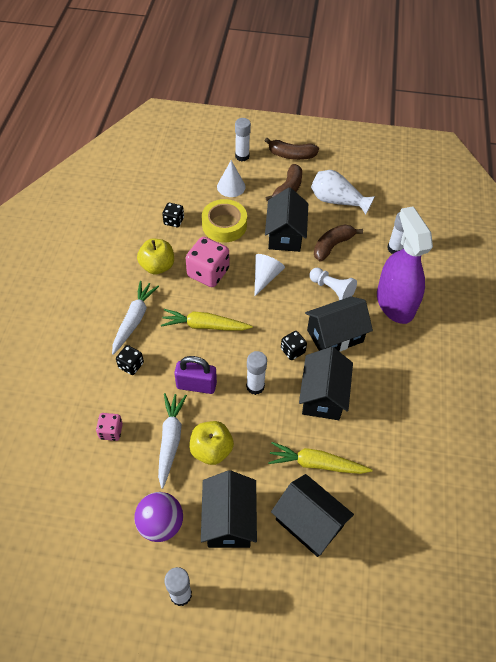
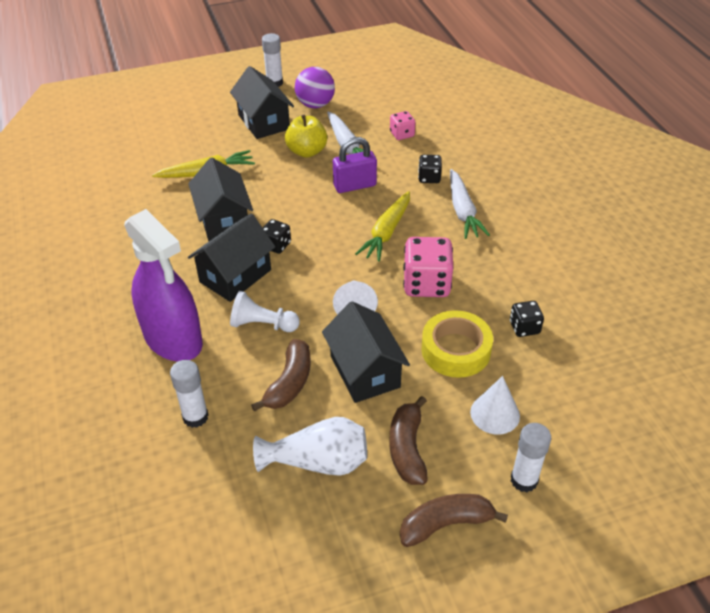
camera: 155 degrees right, 10 degrees down
yellow apple [137,239,174,274] -> none
yellow carrot [161,309,253,331] -> yellow carrot turned 135 degrees clockwise [355,191,410,262]
white glue stick [246,351,267,395] -> none
black house [271,474,354,557] -> none

